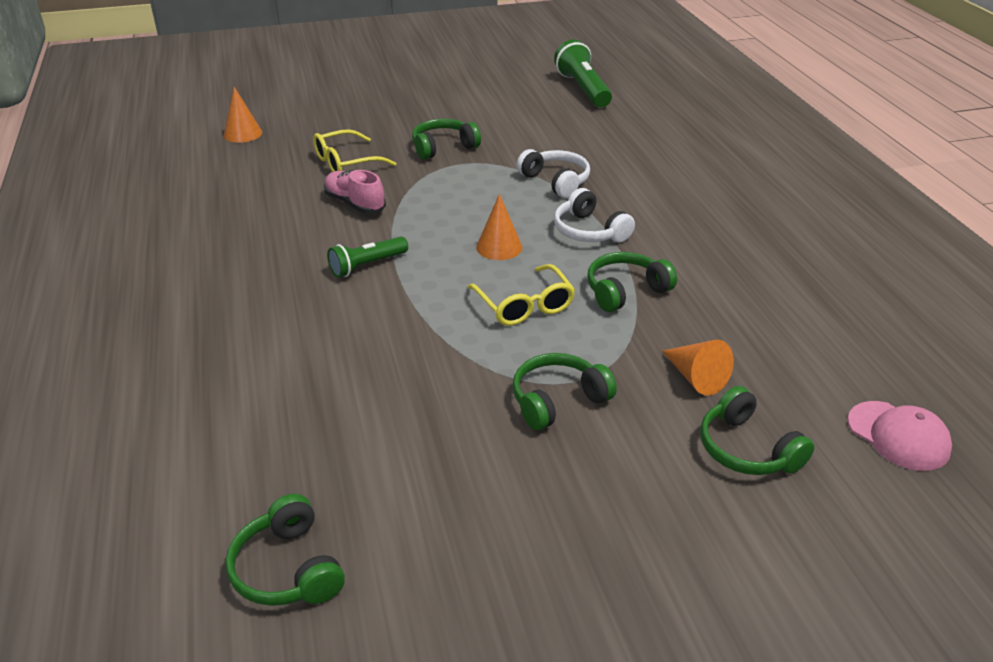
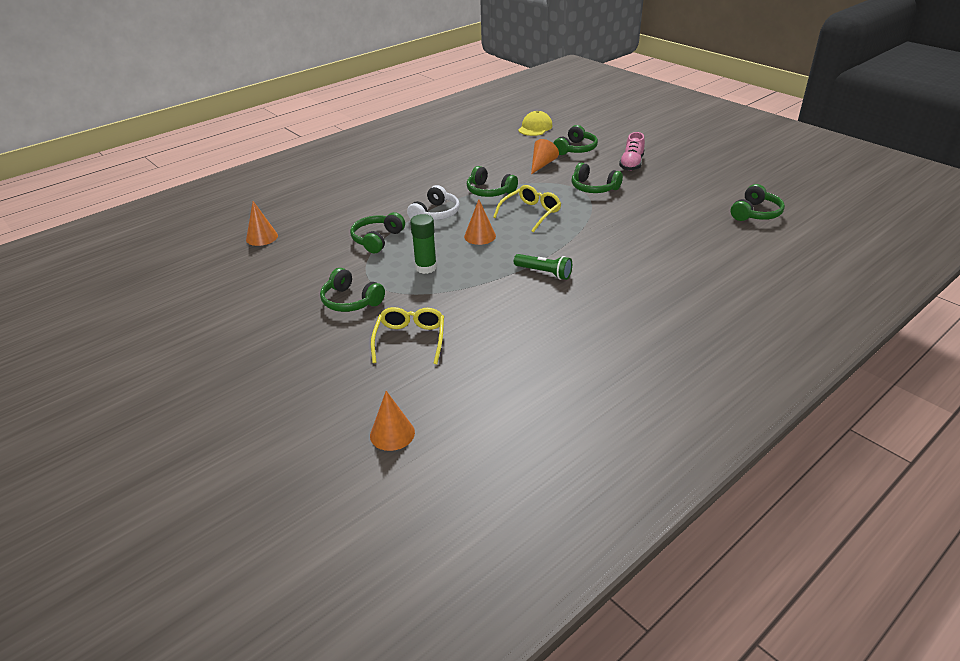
camera: 115 degrees left, 0 degrees up
yellow glasses [313,129,396,172] -> yellow glasses turned 120 degrees counterclockwise [371,307,444,364]
pink shoe [324,170,386,214] -> pink shoe moved to [619,132,645,171]
white headphones [517,149,590,198] -> green headphones [350,212,405,254]
green flashlight [554,40,612,108] -> none
pink cap [848,401,952,471] -> yellow cap [518,111,553,136]
none -> orange cone [246,201,278,246]
none -> green glue stick [410,214,437,274]

